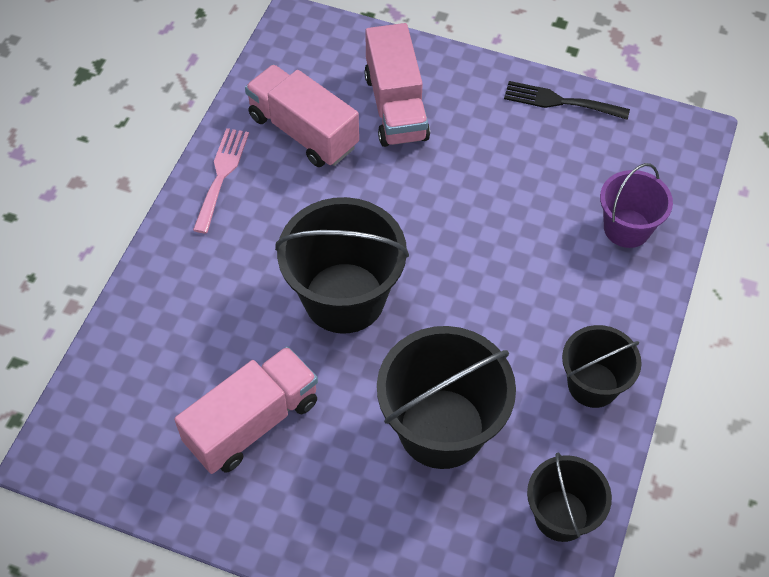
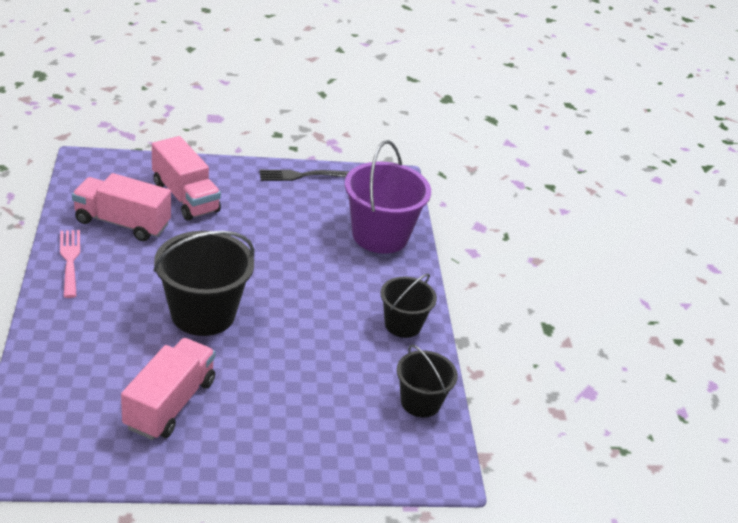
camera: 30 degrees left, 20 degrees down
black bucket [377,326,516,469] -> none
purple bucket [600,163,673,248] -> purple bucket [345,140,431,253], size x1.68

